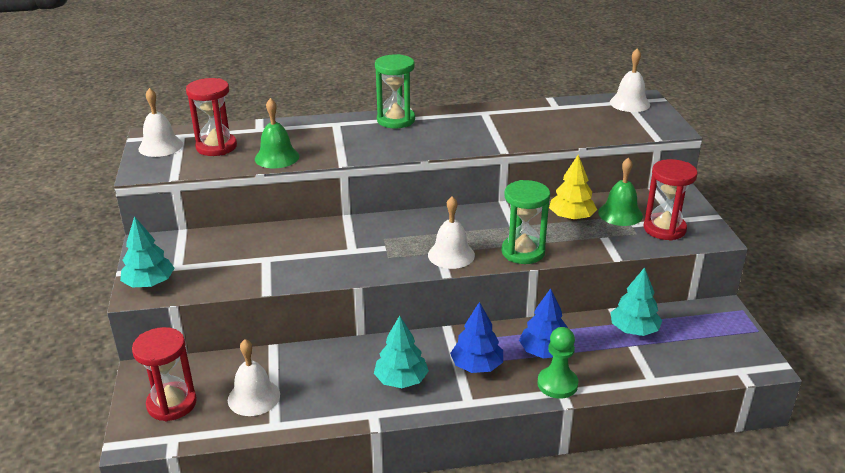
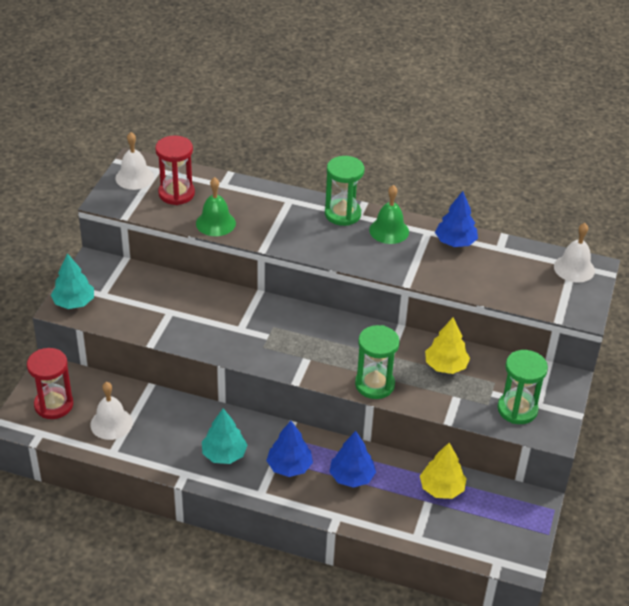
camera: 25 degrees right, 10 degrees up
white bell [428,196,475,269] -> none
green pawn [537,327,578,399] -> none
green bell [598,158,643,226] -> green bell moved to [369,185,409,244]
turquoise tree [610,267,662,336] -> yellow tree [420,443,467,499]
red hourglass [644,159,698,241] -> green hourglass [497,350,548,424]
none -> blue tree [435,191,478,247]

